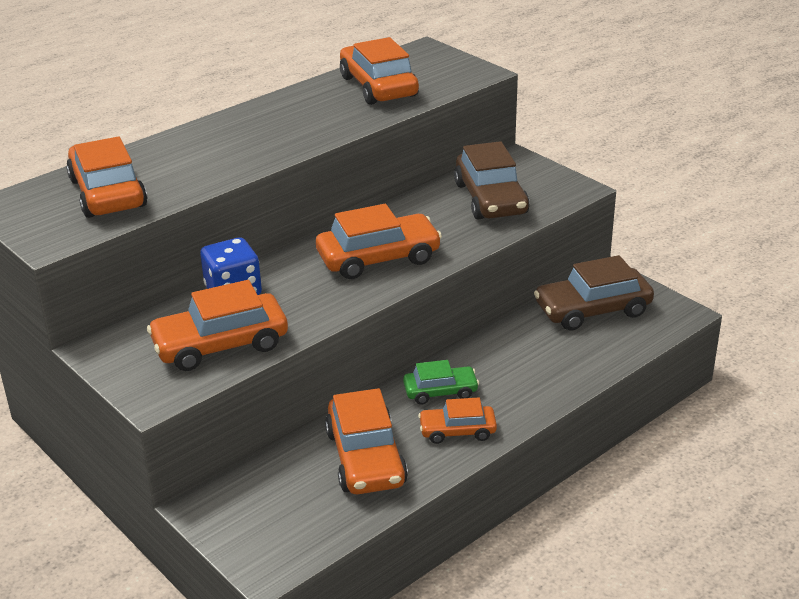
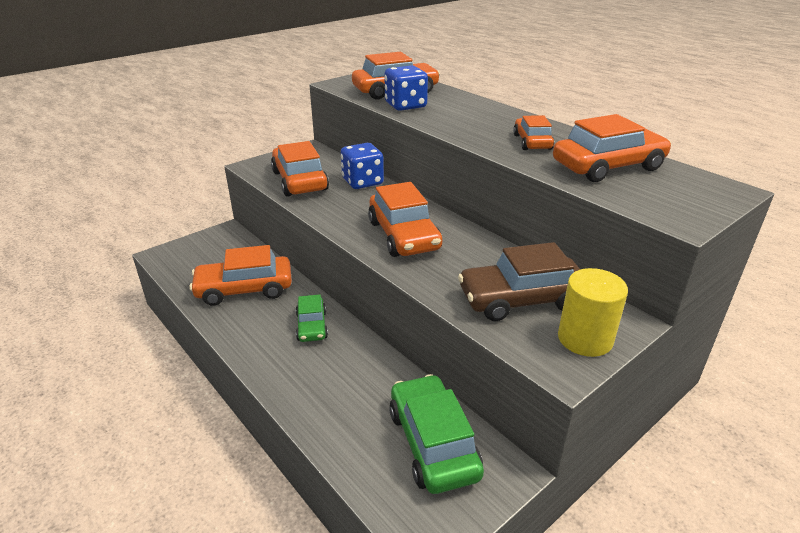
camera: 90 degrees right, 0 degrees up
orange car [418,398,497,444] -> orange car moved to [513,115,554,150]
brown car [534,255,654,330] -> green car [389,374,484,494]
none -> blue dice [384,65,428,111]
none -> yellow cylinder [558,268,628,357]

